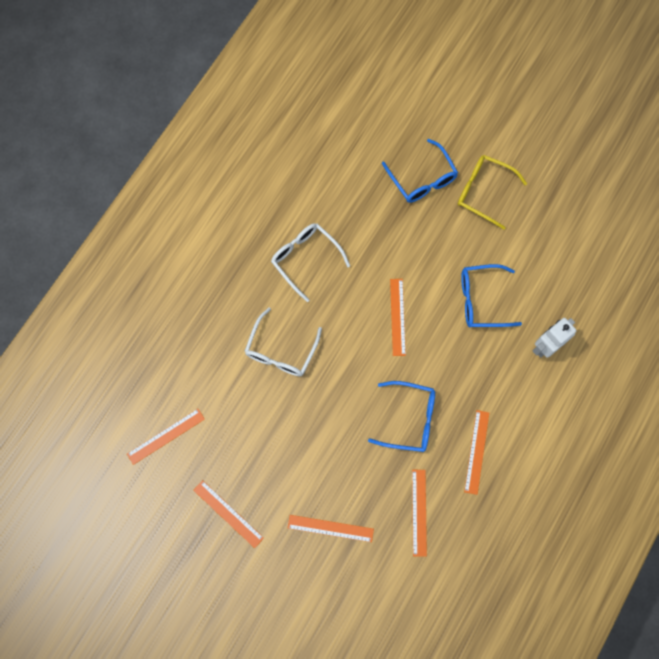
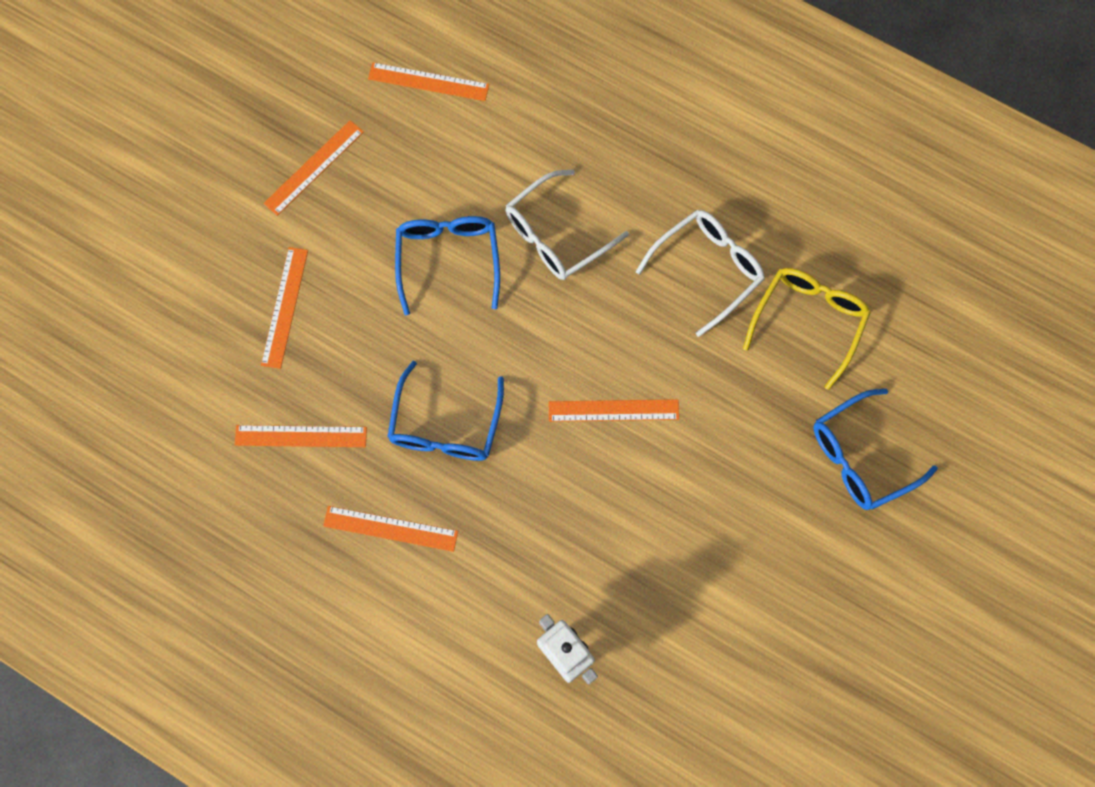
camera: 90 degrees right, 0 degrees up
orange ruler [127,409,205,465] -> orange ruler turned 45 degrees counterclockwise [368,62,489,101]
white glasses [245,308,322,376] -> white glasses turned 60 degrees counterclockwise [505,169,629,280]
yellow glasses [458,155,527,230] -> yellow glasses moved to [743,268,871,390]
blue glasses [461,264,522,327] -> blue glasses moved to [395,216,500,315]

